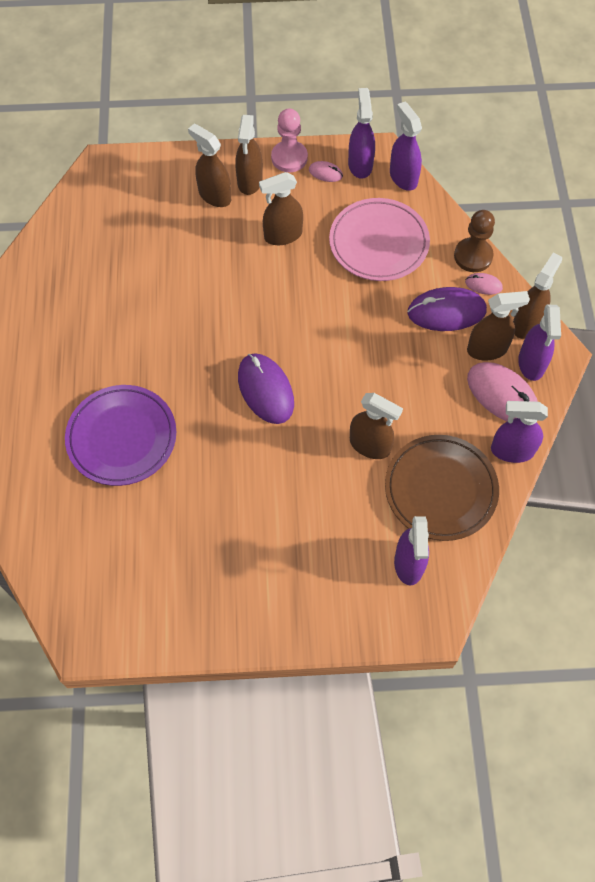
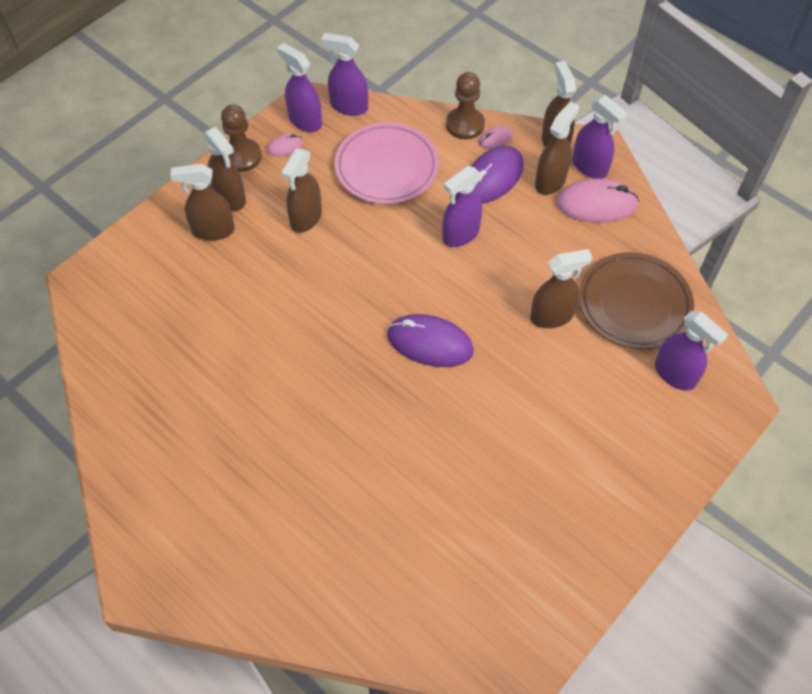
camera: 45 degrees left, 5 degrees down
purple plate [65,385,176,486] -> none
pink pawn [271,109,308,172] -> brown pawn [221,104,262,172]
purple spray bottle [491,401,548,463] -> purple spray bottle moved to [442,166,482,247]

